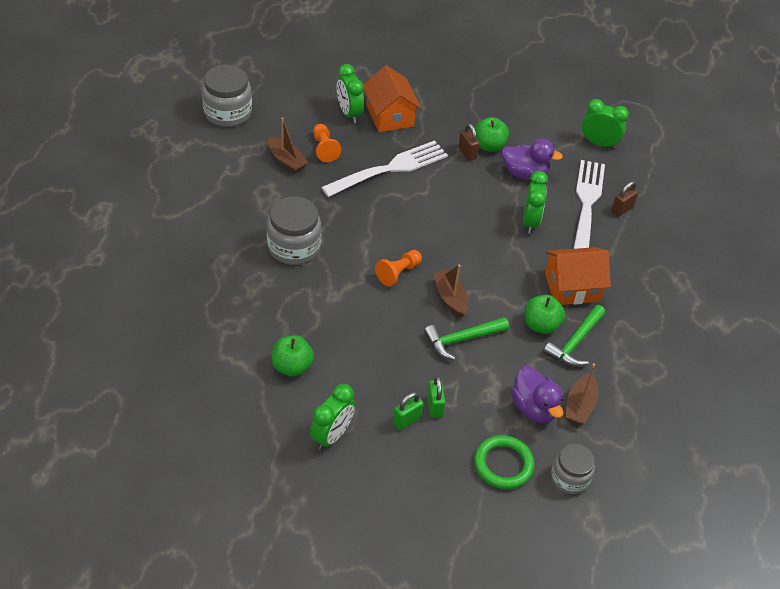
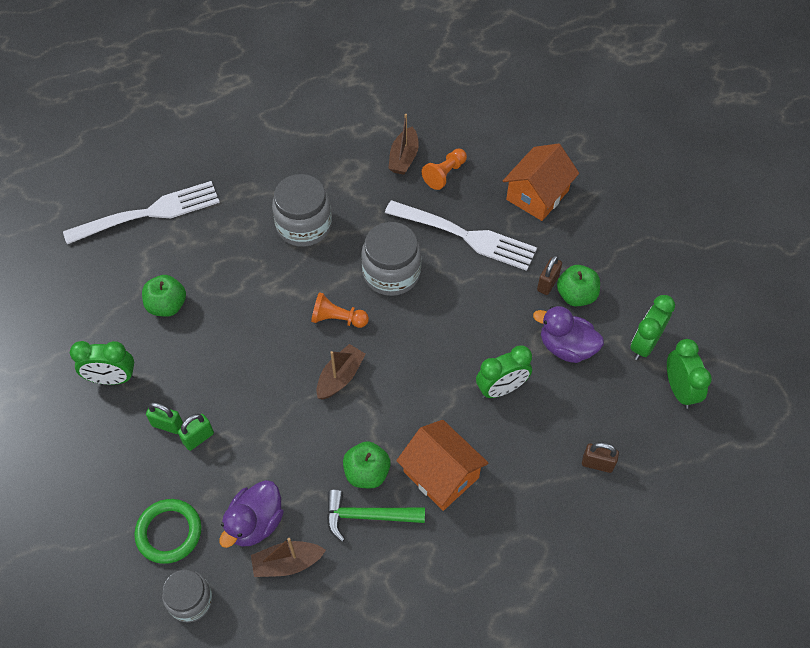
camera: 60 degrees right, 10 degrees up
grey jar [202,65,252,127] -> grey jar moved to [361,222,421,296]
green clock [337,64,364,123] -> green clock moved to [630,295,675,360]
green hammer [424,317,509,360] -> none
purple duck [502,139,563,180] -> purple duck turned 135 degrees clockwise [533,306,604,363]
white fork [573,160,605,249] -> white fork moved to [63,181,220,244]

